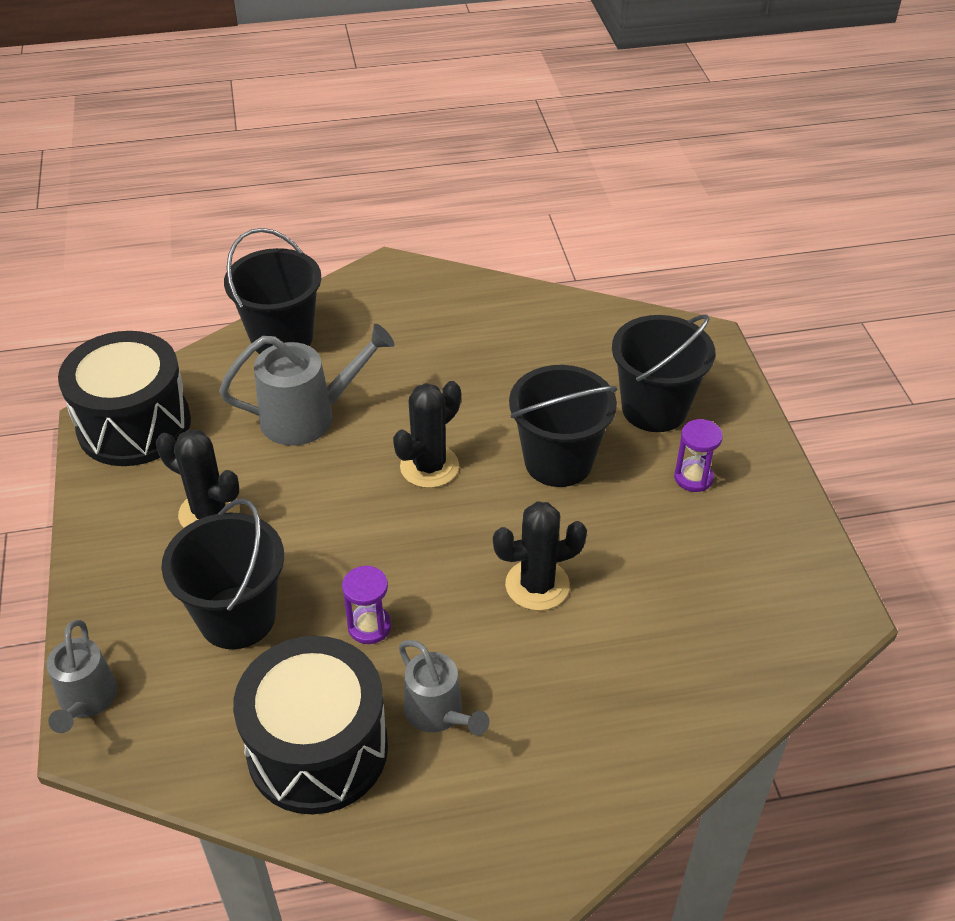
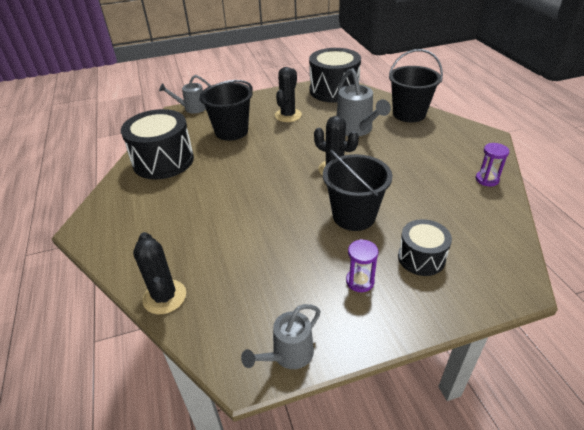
camera: 85 degrees right, 5 degrees down
purple hourglass [342,566,391,644] -> purple hourglass moved to [476,143,509,186]
grey watering can [399,640,490,735] -> grey watering can moved to [241,304,321,369]
black cactus [493,501,587,611] -> black cactus moved to [133,232,186,314]
black bucket [612,315,715,432] -> black drum [398,219,452,276]

